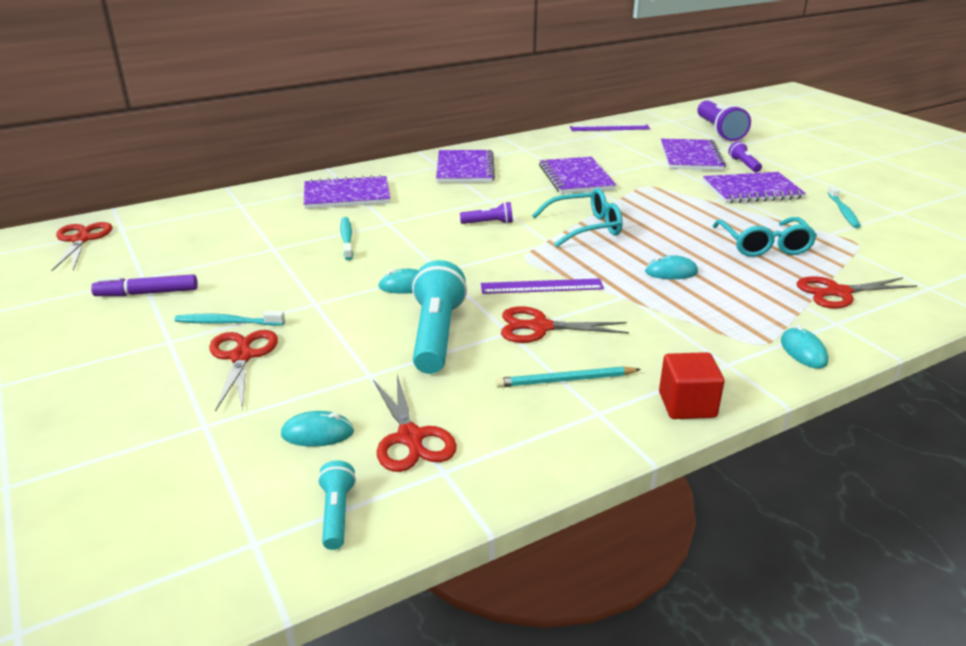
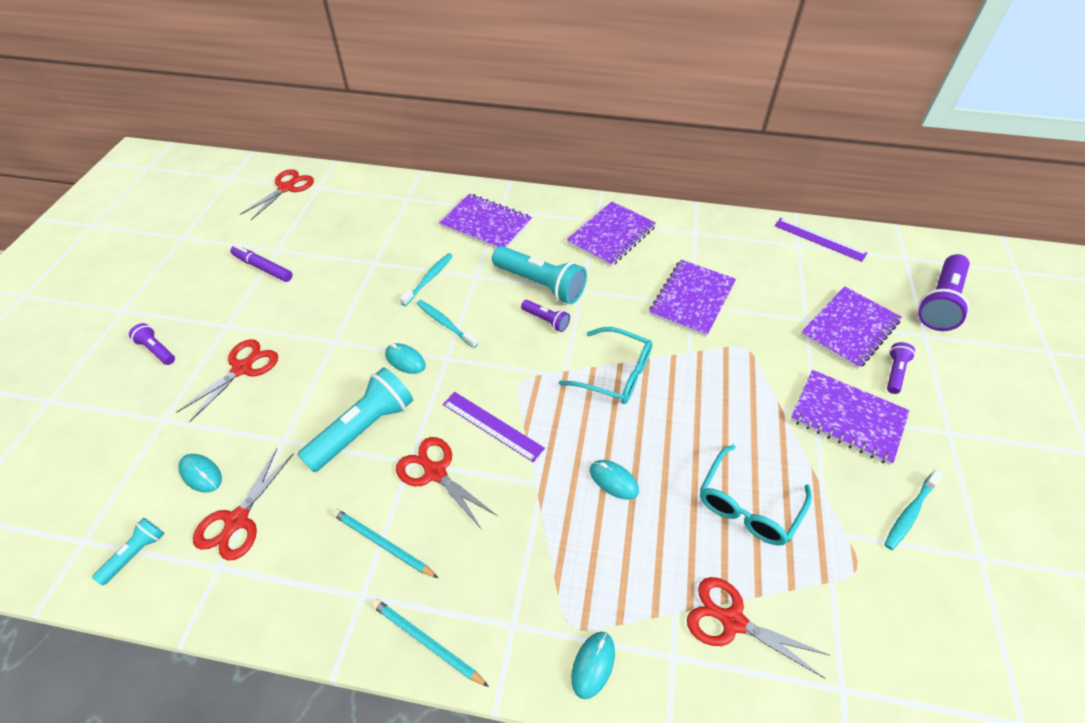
camera: 40 degrees right, 20 degrees up
turquoise toothbrush [174,311,285,326] -> turquoise toothbrush moved to [416,300,478,348]
red cube [659,352,725,419] -> turquoise pencil [371,599,489,687]
none -> purple flashlight [129,323,175,365]
none -> turquoise flashlight [492,246,587,304]

